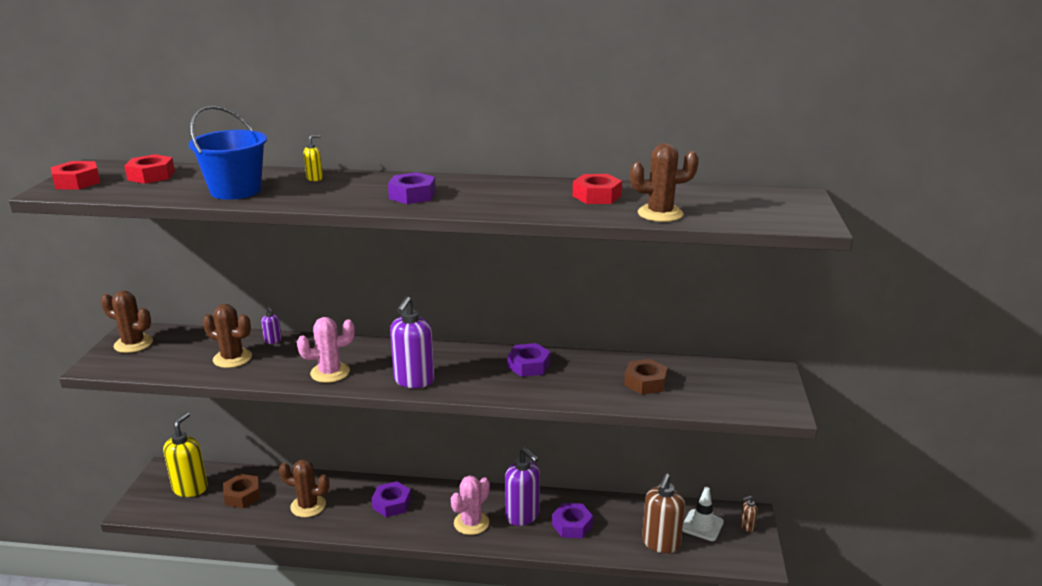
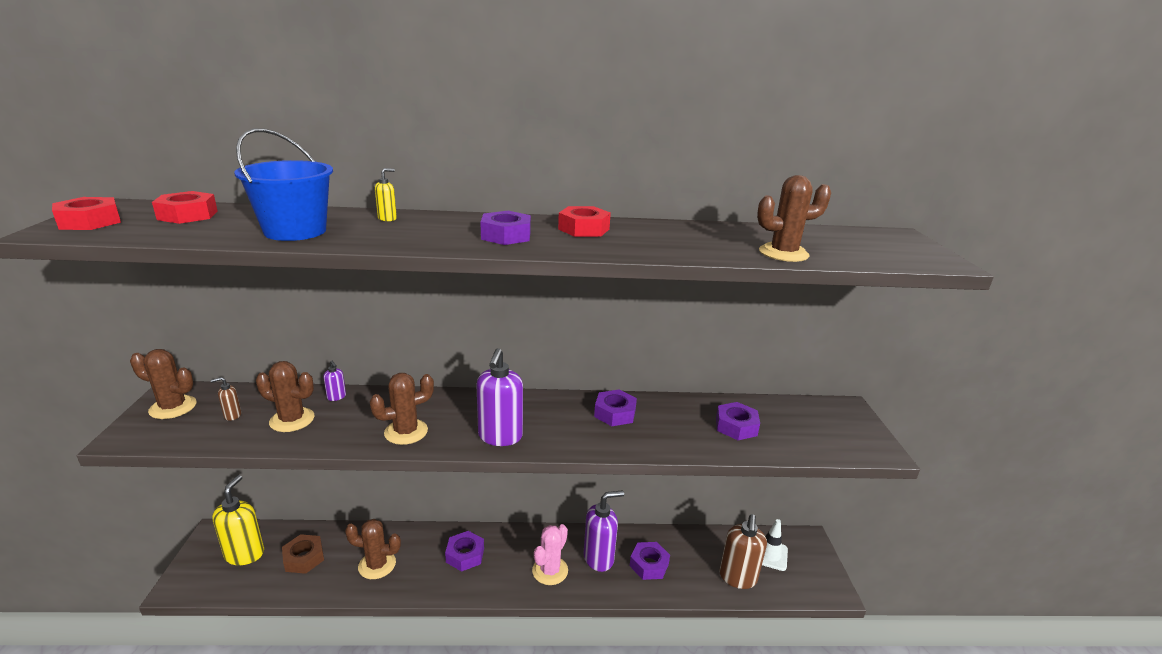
camera: 10 degrees left, 0 degrees up
pink cactus [297,317,355,383] -> brown cactus [370,373,434,445]
purple soap dispenser [505,447,540,526] -> purple soap dispenser turned 60 degrees counterclockwise [584,490,624,572]
red nut [573,174,622,204] -> red nut moved to [558,206,611,237]
brown nut [624,359,668,395] -> purple nut [716,402,760,440]
brown soap dispenser [740,496,758,532] -> brown soap dispenser moved to [211,377,241,421]

